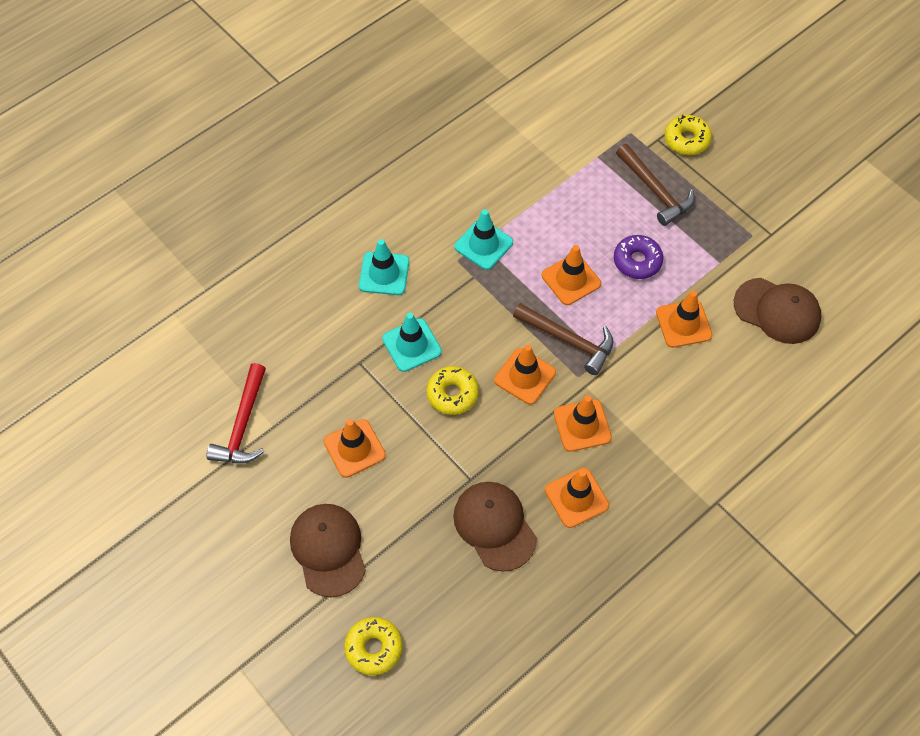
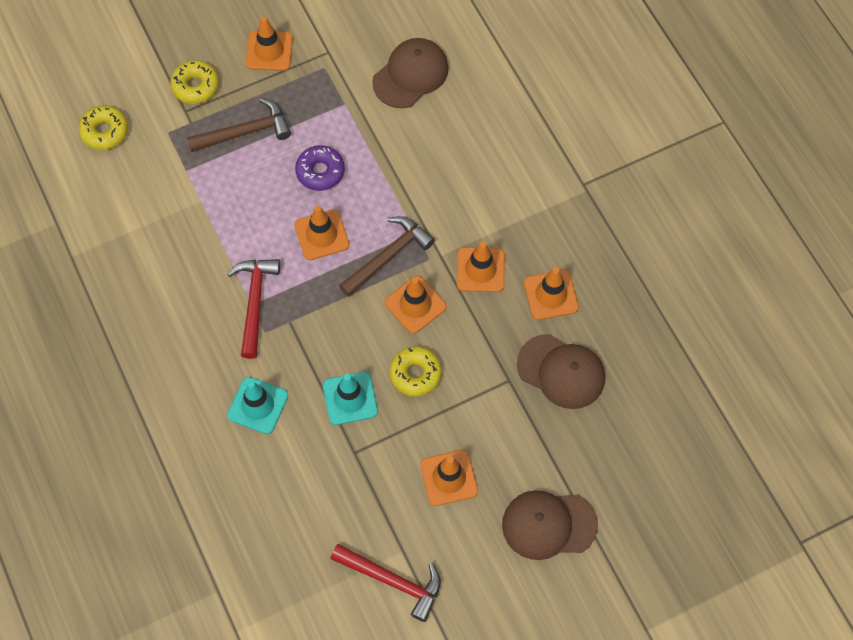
camera: 75 degrees left, 5 degrees up
yellow donut [344,617,403,675] -> yellow donut moved to [79,105,128,150]
brown cap [453,482,537,572] -> brown cap turned 135 degrees counterclockwise [517,334,605,409]
turquoise traffic cone [454,209,513,270] -> red hammer [227,259,280,359]
orange traffic cone [656,291,712,348] -> orange traffic cone moved to [246,17,293,71]

